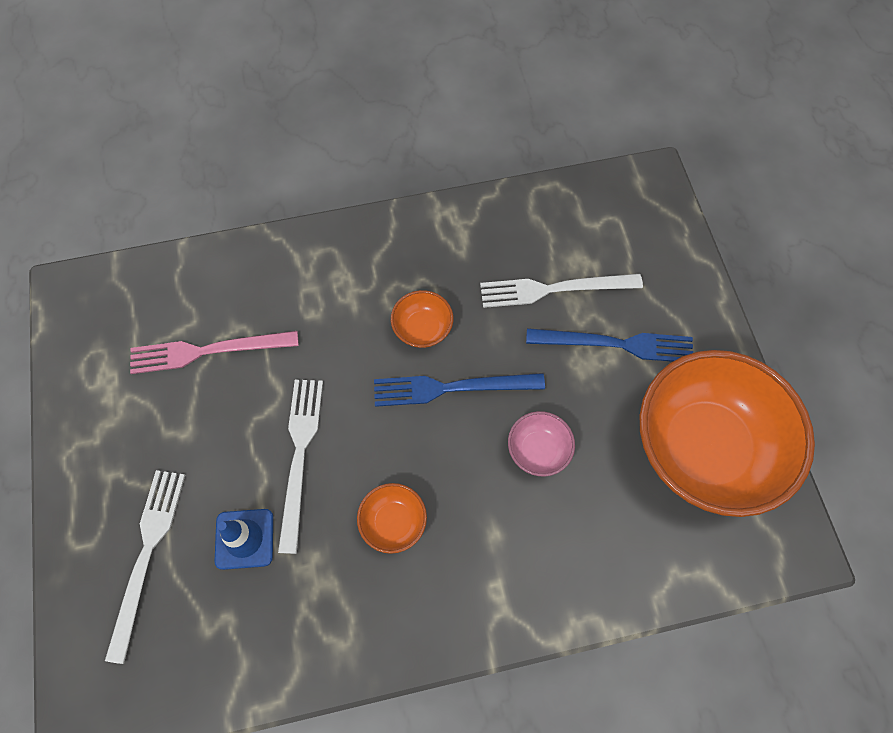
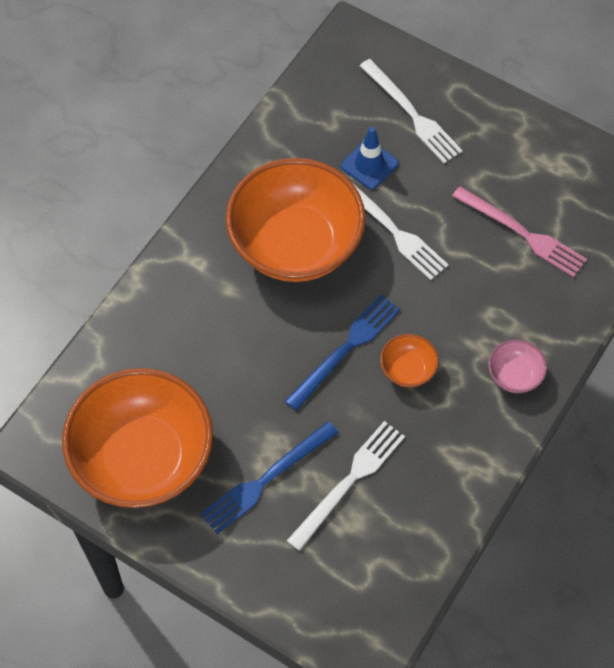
camera: 135 degrees right, 5 degrees down
pink fork [130,331,299,374] -> pink fork turned 90 degrees clockwise [452,186,587,277]
orange bowl [357,483,427,554] -> orange bowl [226,158,366,282], size x2.45
pink bowl [508,411,575,476] -> pink bowl moved to [488,340,547,393]

